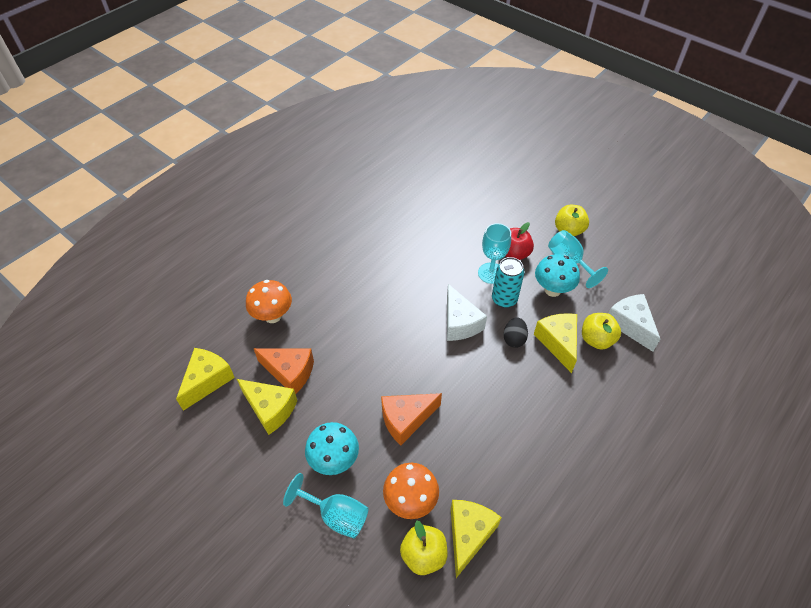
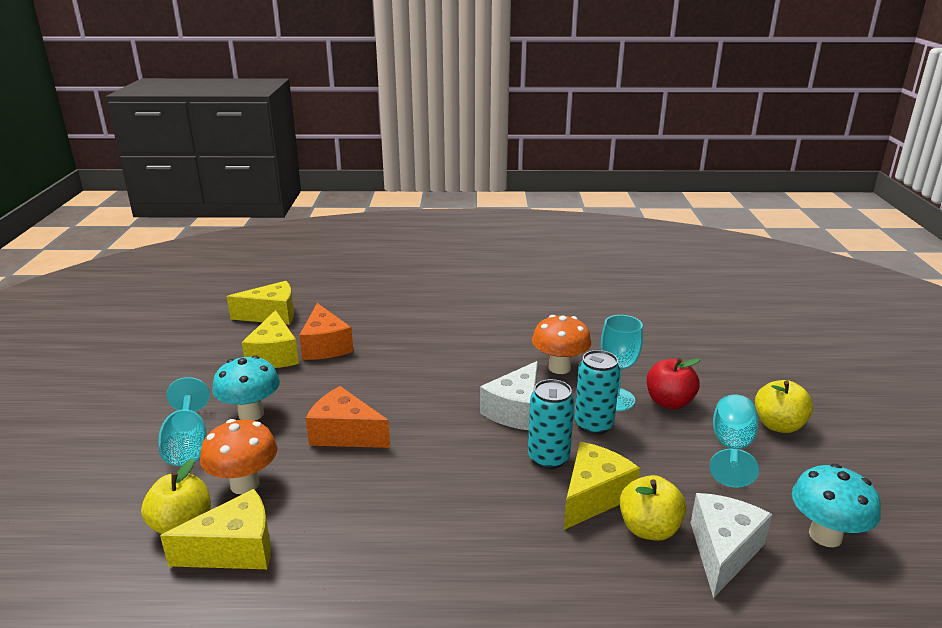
camera: 50 degrees right, 25 degrees down
orange mushroom [246,280,292,323] -> orange mushroom moved to [532,315,591,374]
black egg [503,317,528,348] -> turquoise can [528,379,575,469]
turquoise mushroom [535,254,580,297] -> turquoise mushroom moved to [792,464,881,547]

